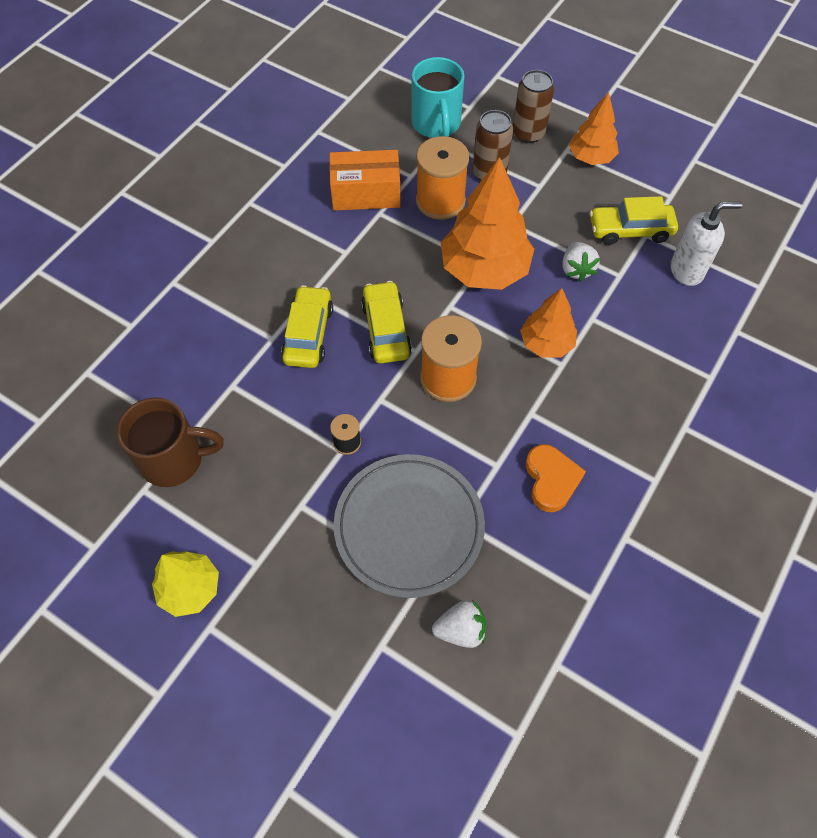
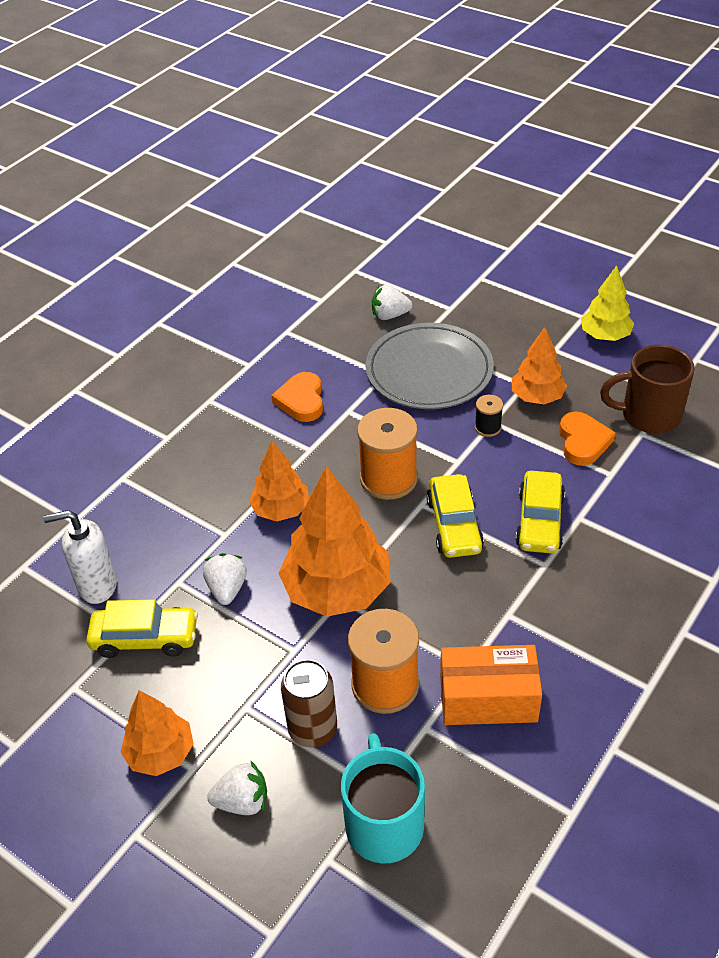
camera: 175 degrees left, 15 degrees down
brown can [513,70,554,143] -> white strawberry [207,760,267,815]
none -> orange tree [512,327,567,404]
none -> orange heart [559,412,616,466]

